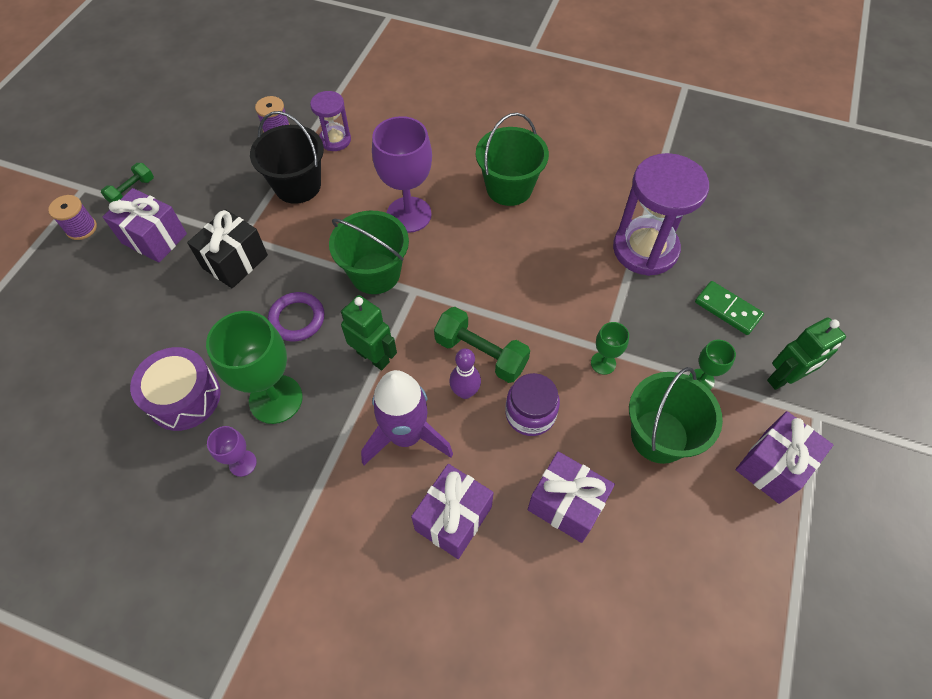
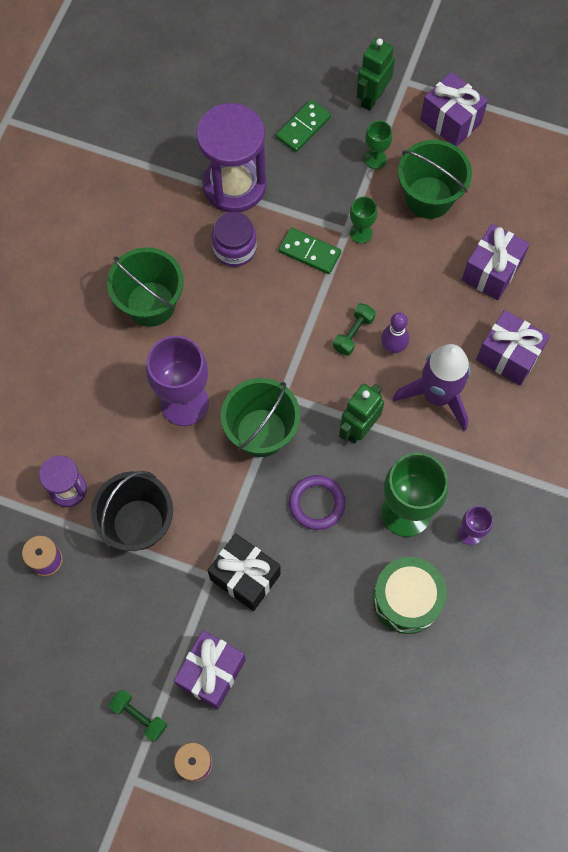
camera: 90 degrees left, 10 degrees up
purple drum [130,347,221,431] -> green drum [373,557,447,634]
green dumbbell [434,307,530,383] -> green dumbbell [333,303,376,356], size x0.61
purple jar [505,373,560,436] -> purple jar moved to [211,212,257,267]
green robot [767,318,846,390] -> green robot turned 120 degrees counterclockwise [357,38,395,111]
none -> green domino [279,228,341,274]

